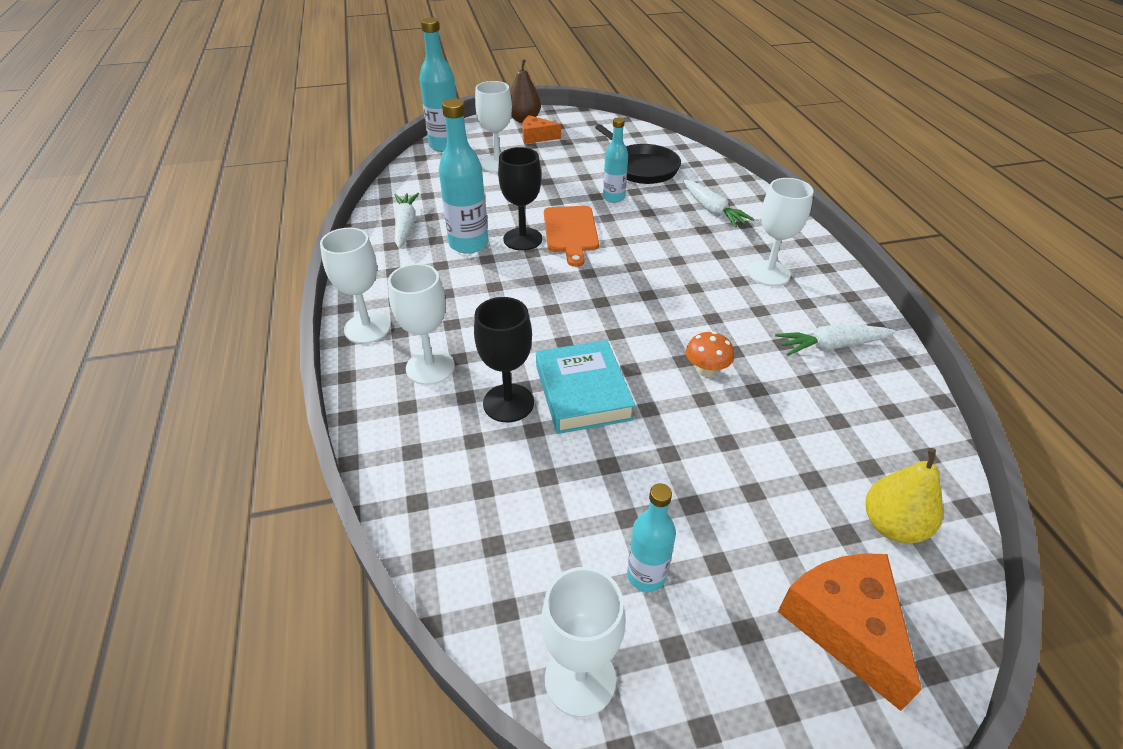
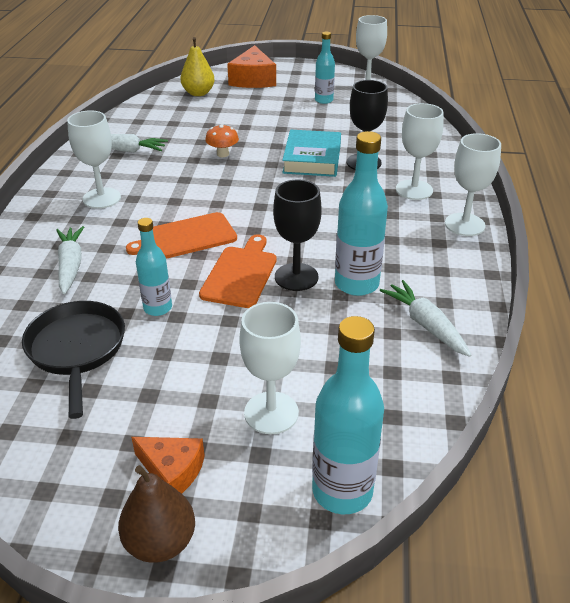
camera: 160 degrees left, 5 degrees down
white carrot [395,193,419,248] -> white carrot turned 135 degrees clockwise [380,280,471,357]
none -> orange cutting board [126,212,237,258]

